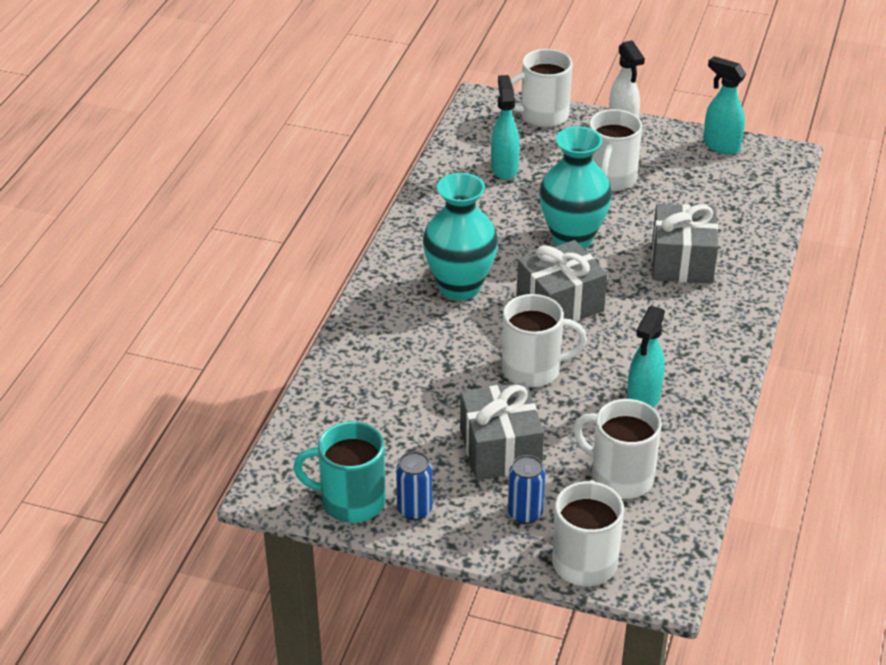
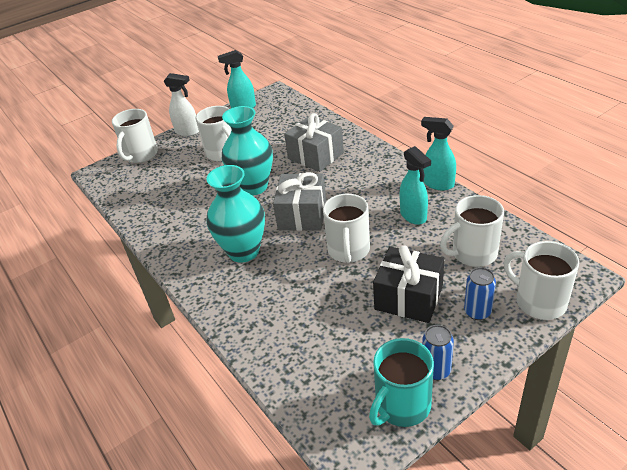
camera: 50 degrees left, 0 degrees up
grey gift [460,382,544,480] -> black gift [373,245,444,323]
turquoise spray bottle [491,75,520,180] -> turquoise spray bottle moved to [421,117,456,190]
white mug [502,294,587,387] -> white mug turned 150 degrees clockwise [323,194,370,263]

